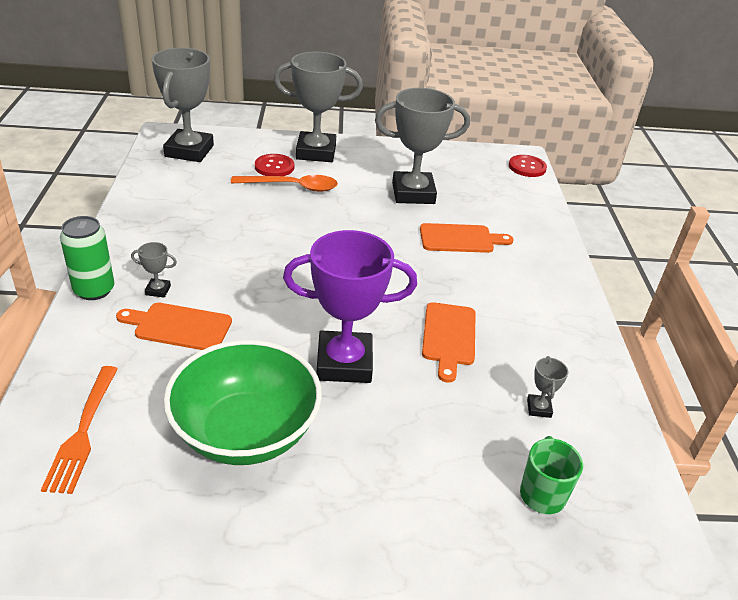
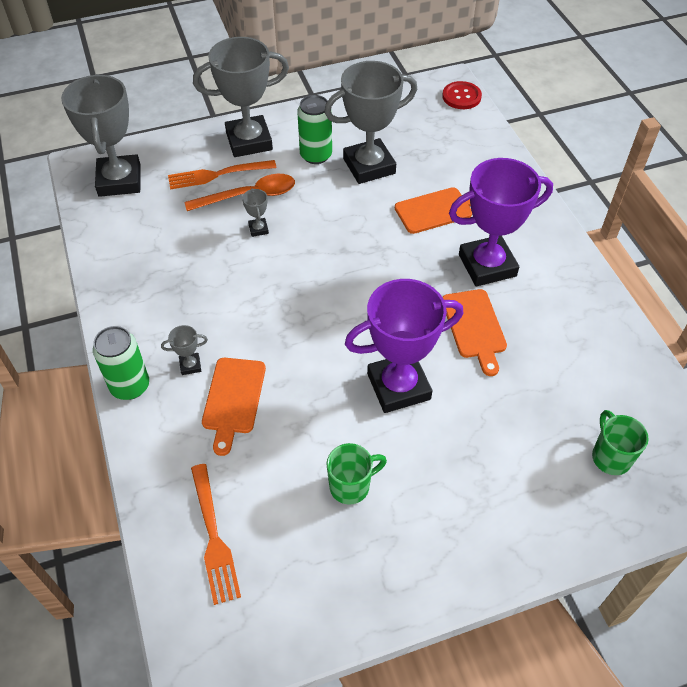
camera: 15 degrees left, 15 degrees up
orange cutting board [116,303,232,350] -> orange cutting board turned 75 degrees counterclockwise [202,358,266,456]
green bowl [164,340,322,465] -> green mug [327,443,387,505]
red button [255,154,294,176] -> orange fork [168,160,276,189]
grey trophy [527,356,568,418] -> grey trophy moved to [242,188,269,237]
none -> green can [297,95,332,164]
none -> purple trophy [449,158,553,286]

